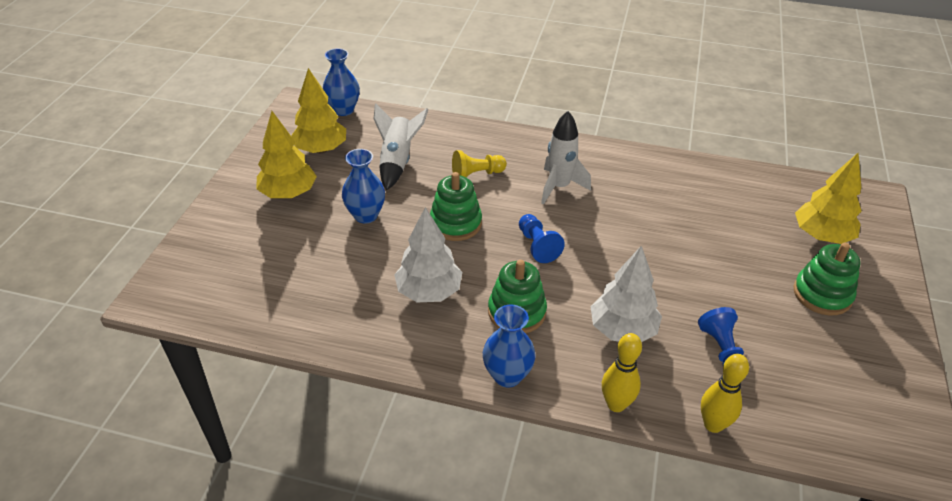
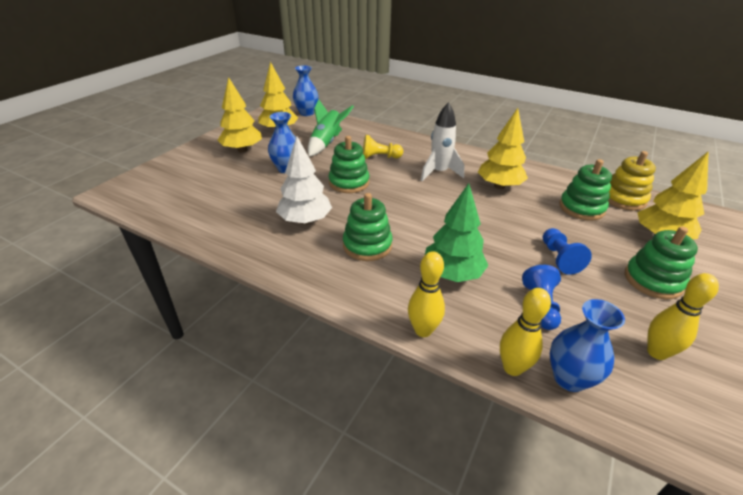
camera: 15 degrees right, 5 degrees down
white rocket [374,104,428,191] -> green rocket [308,99,354,157]
blue vase [483,305,536,388] -> blue vase moved to [550,299,625,392]
blue pawn [519,214,565,263] -> blue pawn moved to [543,228,592,275]
white tree [591,246,662,342] -> green tree [424,183,488,282]
none -> yellow tree [478,108,528,189]
none -> green stacking toy [559,159,612,221]
none -> yellow stacking toy [608,151,656,211]
none -> yellow bowling pin [647,273,719,360]

